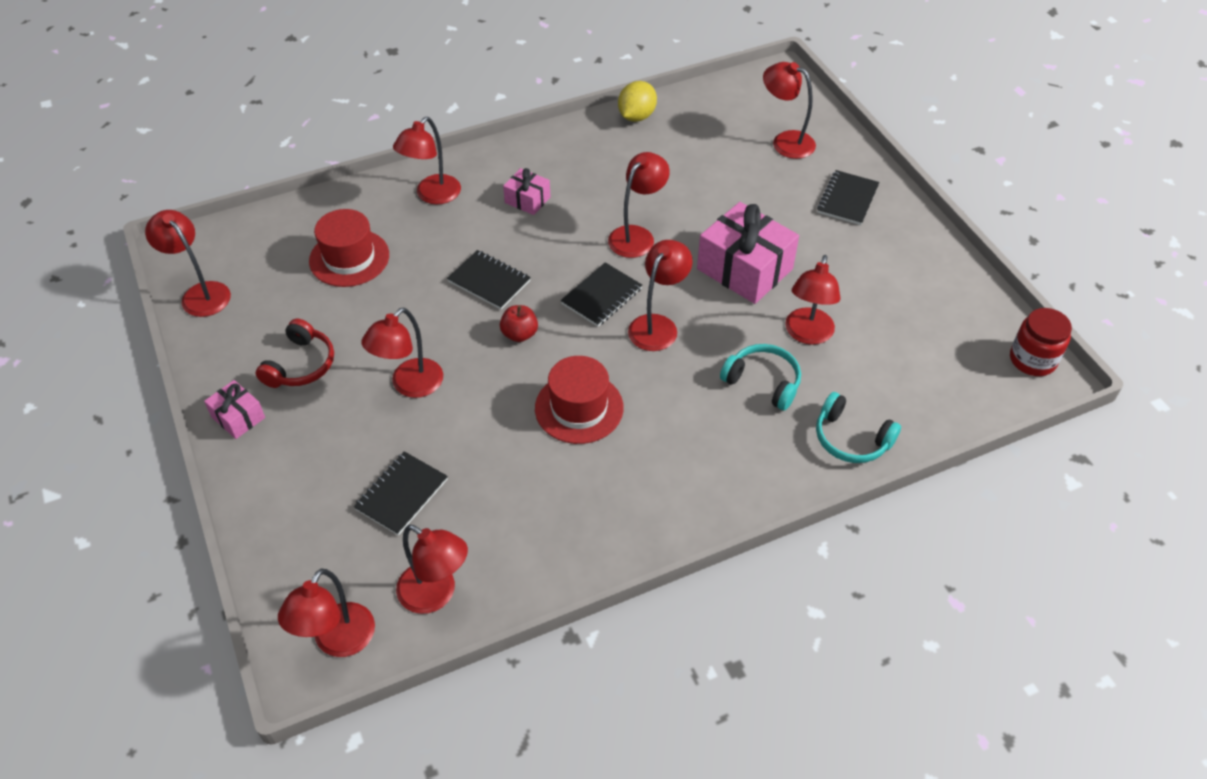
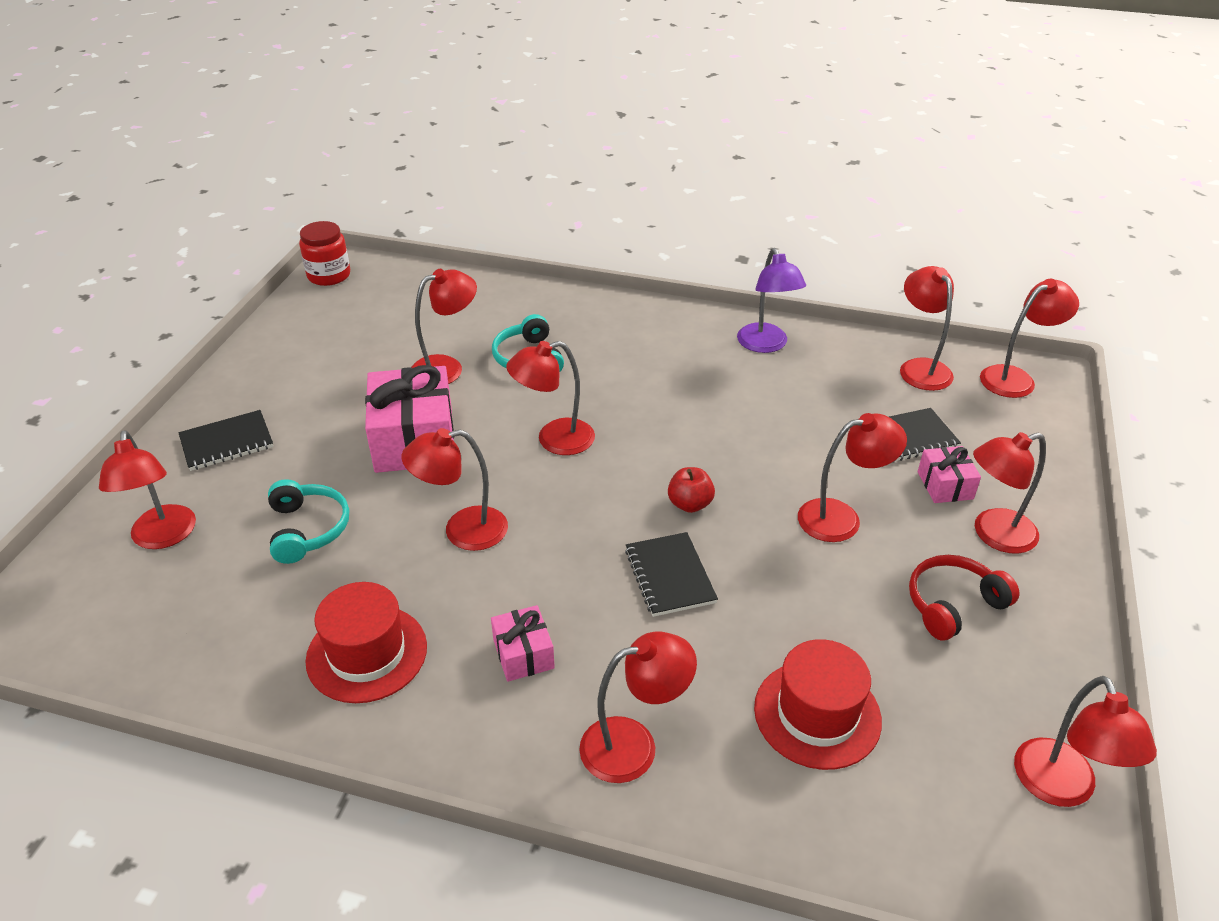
camera: 140 degrees left, 10 degrees down
pink gift [204,380,265,439] -> pink gift moved to [918,446,981,503]
red hat [535,356,624,444] -> red hat moved to [305,582,427,703]
black notebook [561,262,642,327] -> none
yellow lemon [618,81,657,122] -> none
turquoise headphones [816,392,901,463] -> turquoise headphones moved to [268,479,349,564]
none -> purple lamp [737,248,806,353]
none -> red lamp [973,432,1046,554]

